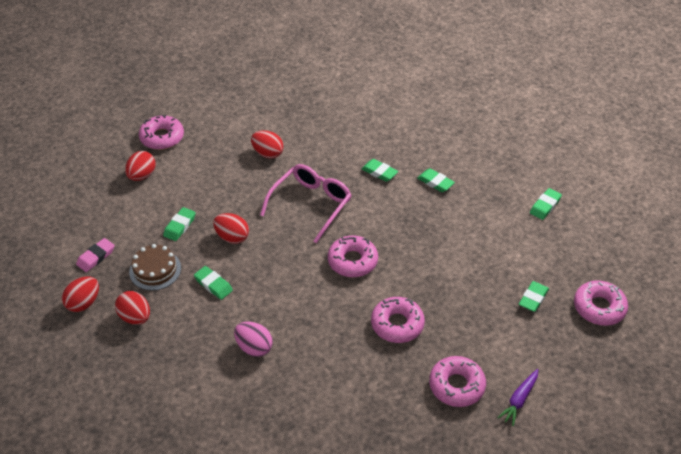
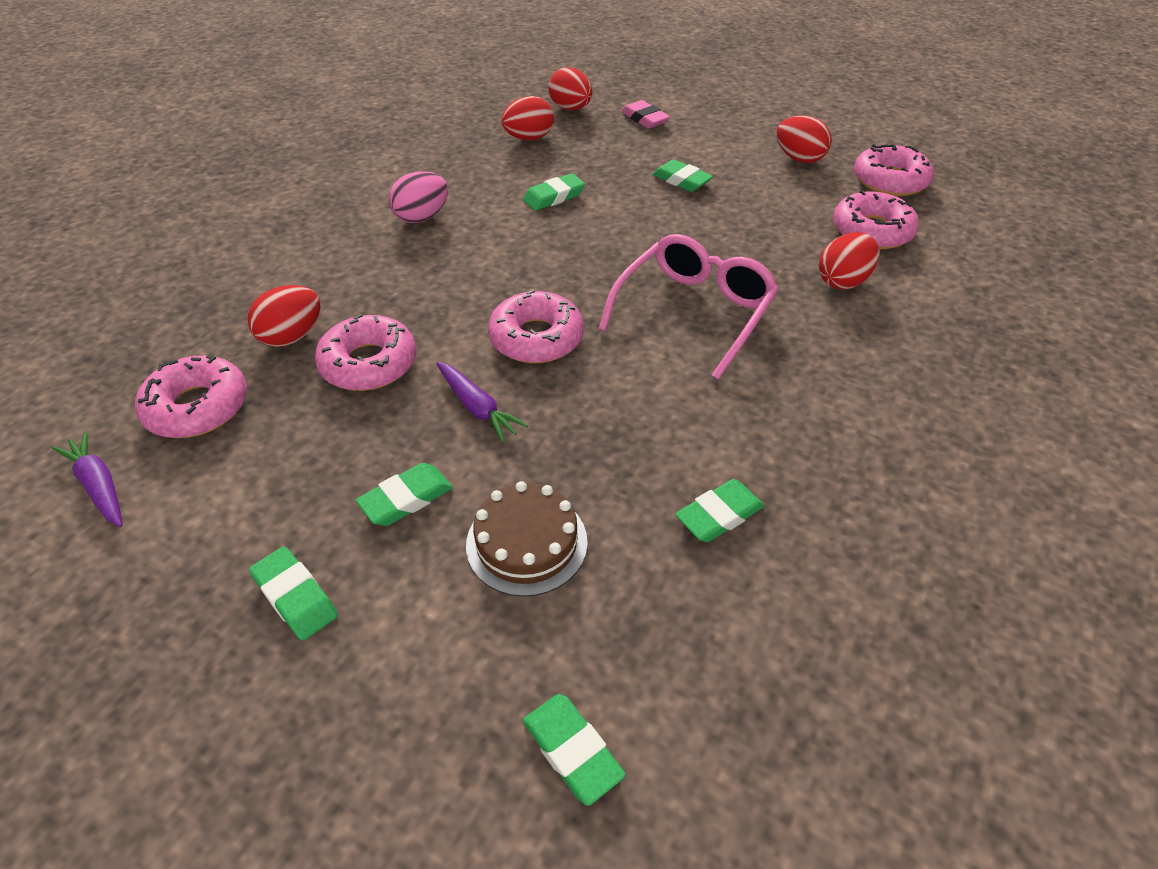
camera: 105 degrees right, 0 degrees up
brown cake [129,244,181,291] -> brown cake moved to [466,481,588,597]
red egg [213,213,249,244] -> red egg moved to [247,285,320,347]
pink glasses [260,164,352,243] -> pink glasses turned 105 degrees counterclockwise [599,234,779,380]
green eraser [361,159,398,182] -> green eraser moved to [356,463,453,526]
pink donut [574,280,628,326] -> pink donut moved to [833,190,919,249]
none -> purple carrot [436,362,528,442]

